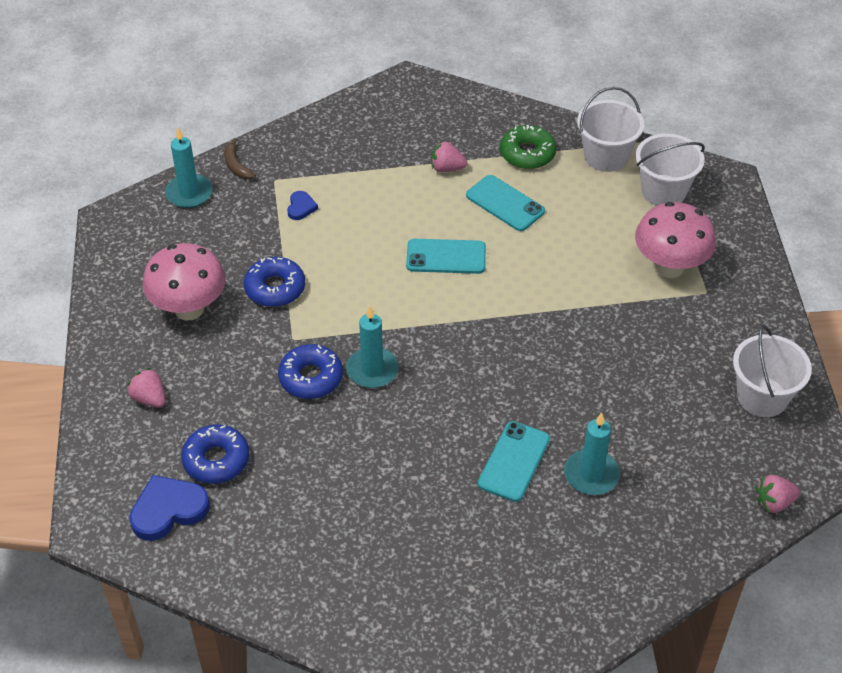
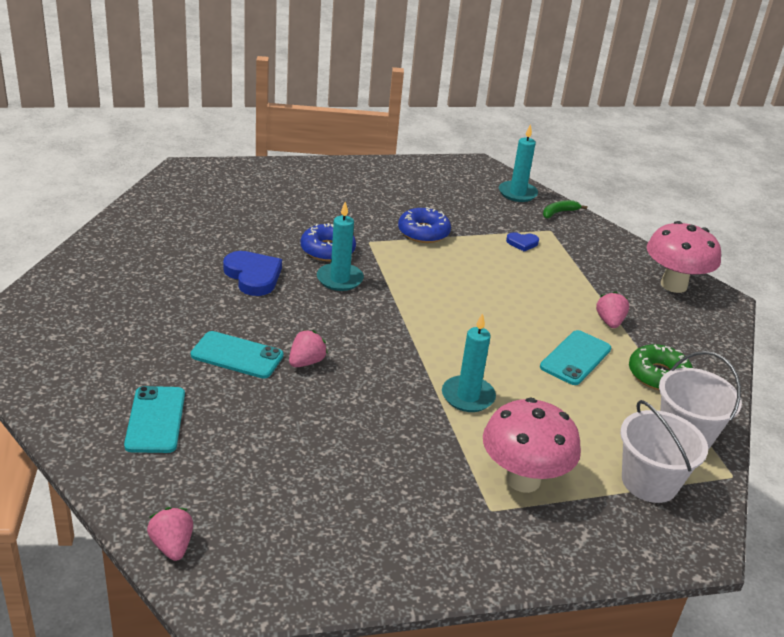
camera: 80 degrees right, 15 degrees down
pink strawberry [127,368,166,408] -> pink strawberry moved to [289,330,328,367]
blue heart [129,475,210,541] -> blue heart moved to [223,251,282,296]
pink mushroom [143,243,226,320] -> pink mushroom moved to [647,221,721,293]
blue donut [181,424,249,484] -> none
brown banana [224,138,256,179] -> green banana [543,200,587,218]
turquoise phone [406,239,486,274] -> turquoise phone moved to [124,386,185,453]
turquoise candle [564,413,620,495] -> turquoise candle moved to [442,313,496,412]
white bucket [733,325,812,417] -> none

